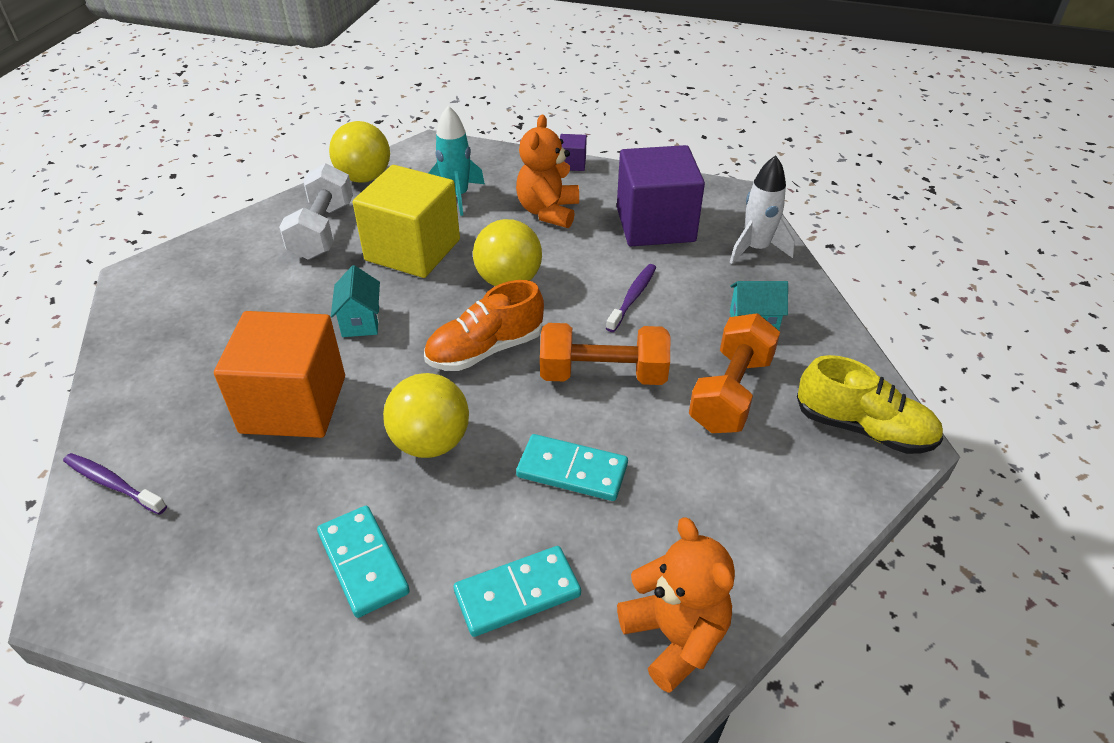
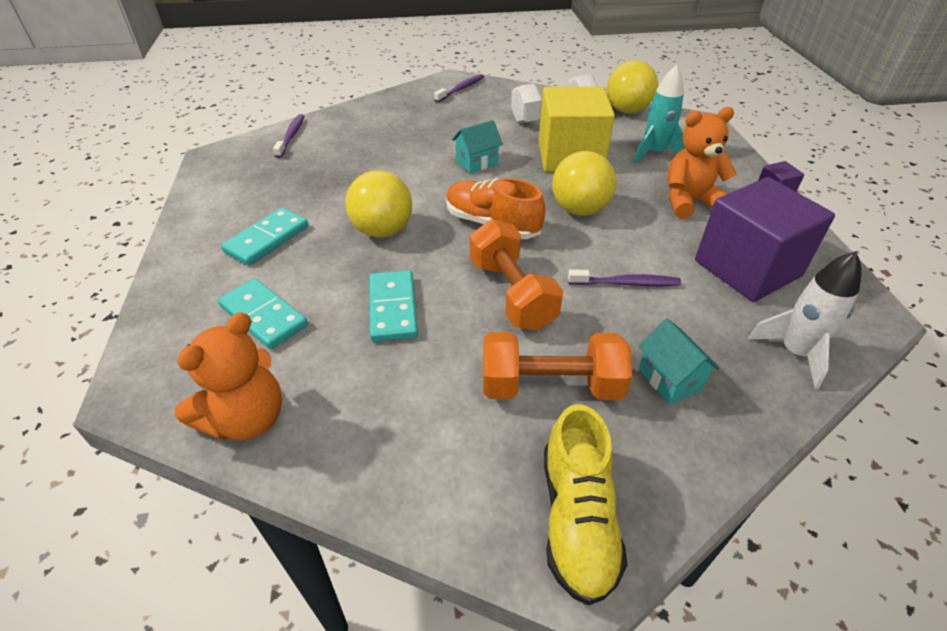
camera: 65 degrees right, 0 degrees up
orange cube [214,311,345,438] -> none
none -> purple toothbrush [434,74,484,103]

